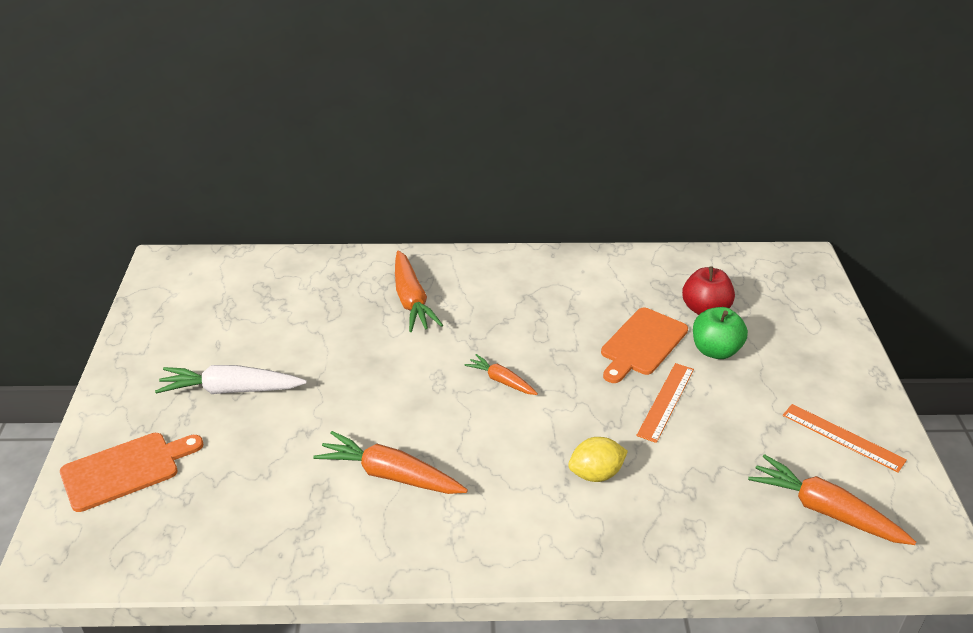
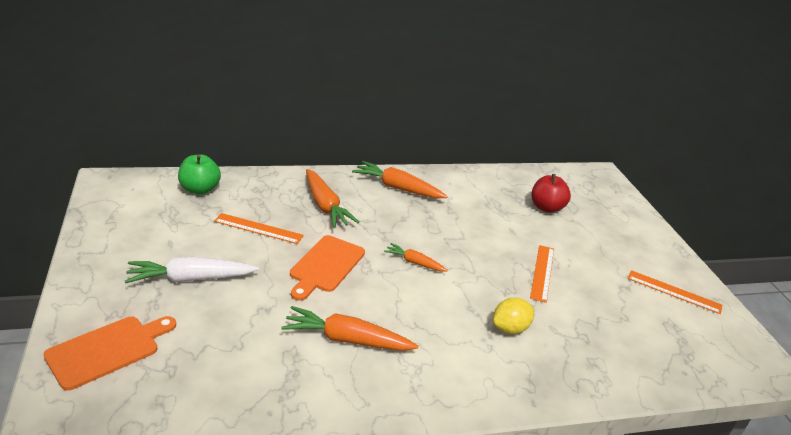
camera: 15 degrees left, 5 degrees down
orange cutting board [601,308,688,383] -> orange cutting board moved to [290,235,365,301]
green apple [693,307,748,359] -> green apple moved to [178,154,221,195]
orange carrot [748,454,916,545] -> orange carrot moved to [352,161,448,198]
none -> orange ruler [214,213,304,244]

